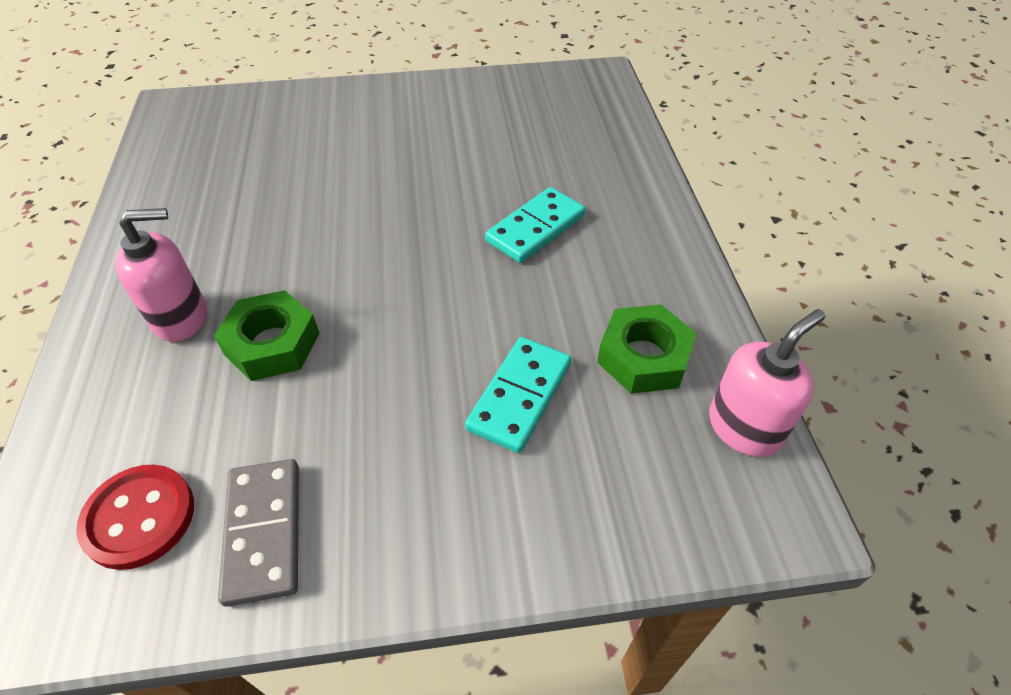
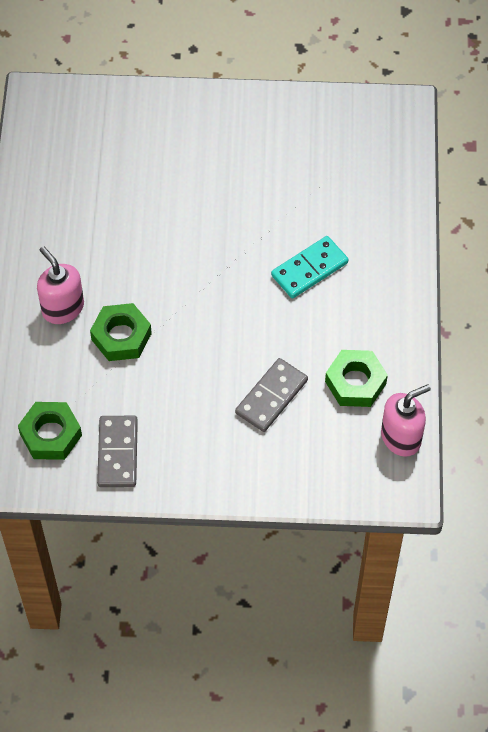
camera: 10 degrees right, 10 degrees up
red button [76,464,194,570] -> green nut [18,402,82,460]
pink soap dispenser [115,208,207,342] -> pink soap dispenser turned 120 degrees counterclockwise [37,246,84,324]
turquoise domino [465,337,571,453] -> grey domino [235,358,308,432]

